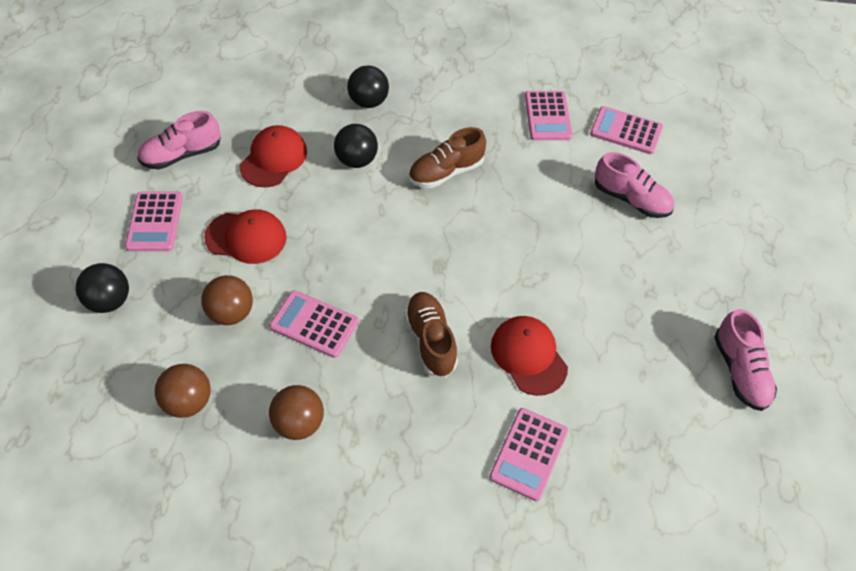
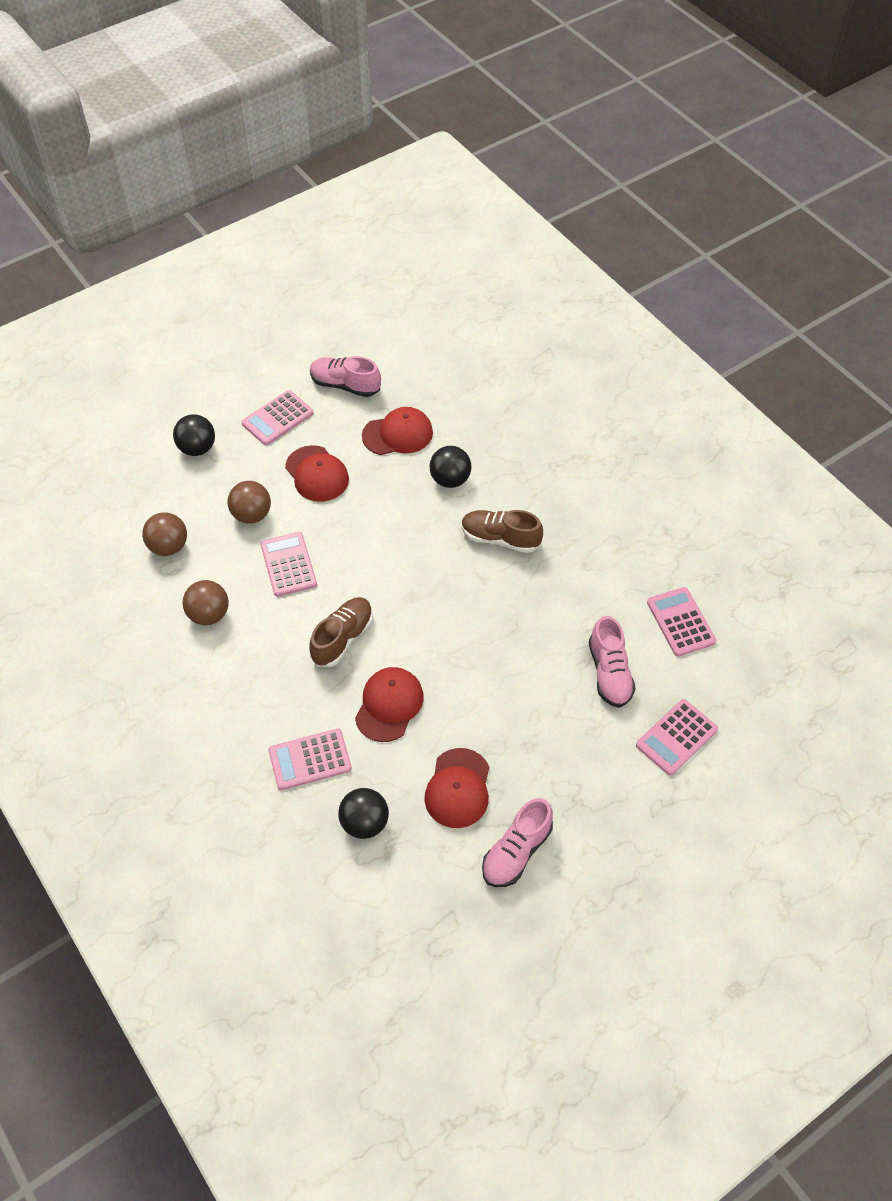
camera: 50 degrees right, 0 degrees up
black ball [347,65,389,108] -> black ball moved to [338,788,389,839]
pink calculator [525,91,572,140] -> pink calculator moved to [636,699,718,775]
none -> red cap [424,748,489,828]

